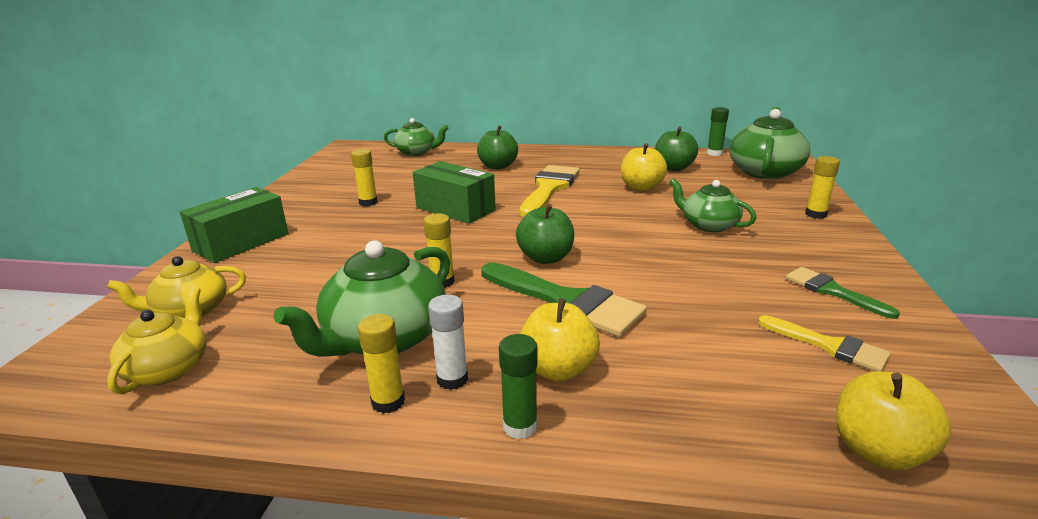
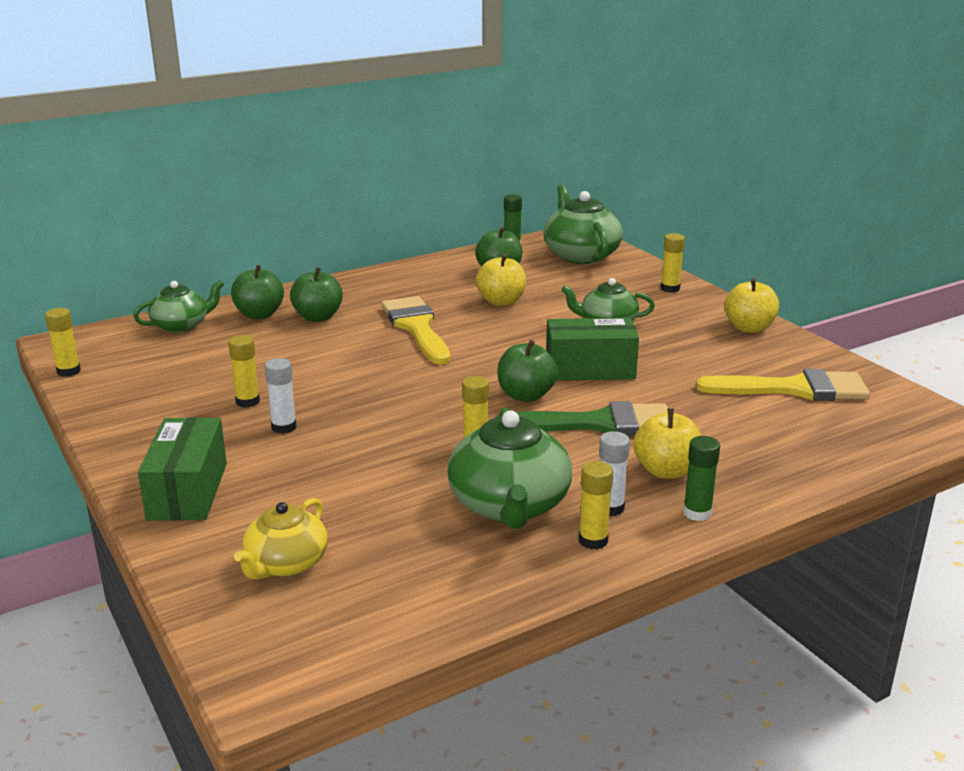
camera: 40 degrees left, 0 degrees up
yellow teapot [107,287,206,394] -> none
green box [413,161,496,224] -> green box moved to [546,318,639,381]
yellow brush [758,315,891,371] -> yellow brush [696,369,870,401], size x1.73
green brush [786,267,900,319] -> none
yellow apple [836,371,951,470] -> yellow apple moved to [724,278,779,333]
none -> yellow glue stick [45,308,81,377]
none -> green apple [231,265,284,319]
none -> white glue stick [265,358,296,434]

